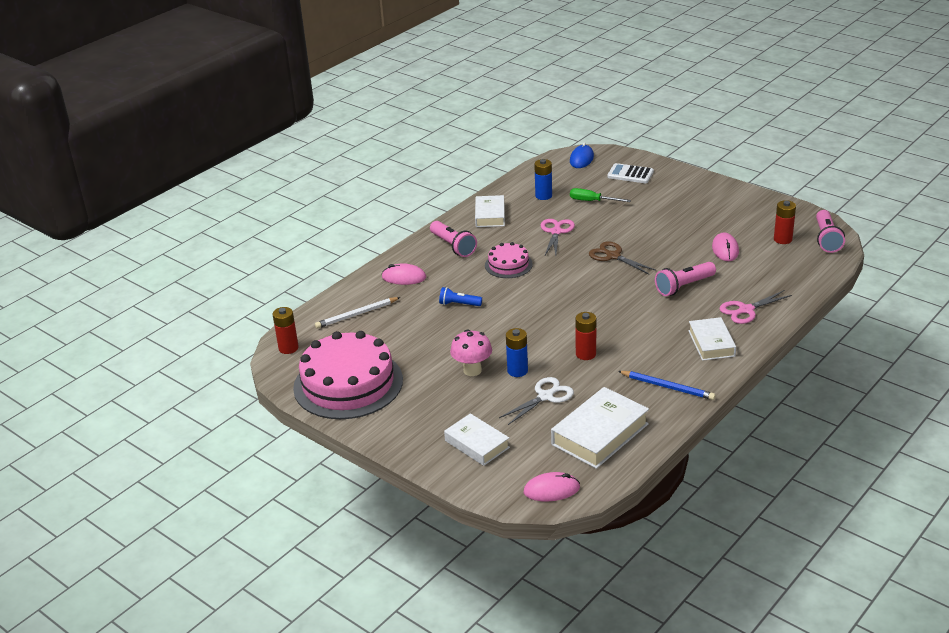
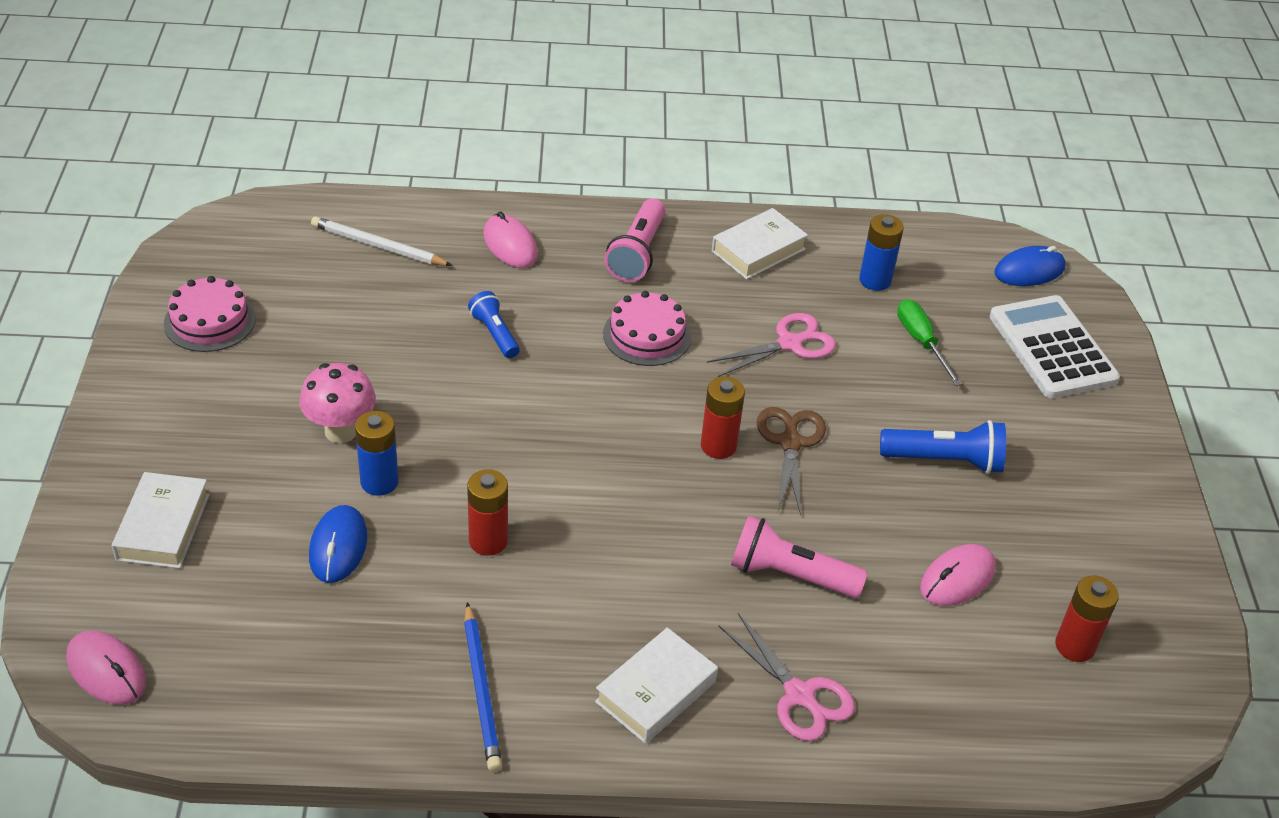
camera: 45 degrees right, 10 degrees up
red battery [273,307,299,354] -> red battery moved to [701,376,745,459]
pink cake [293,331,403,419] -> pink cake [164,276,256,352], size x0.49
white scissors [499,377,574,425] -> blue mouse [309,505,367,583]
white book [551,387,649,469] -> none
white calculator [607,163,654,183] -> white calculator [990,295,1120,398], size x1.52
pink scissors [719,290,792,324] -> pink scissors turned 150 degrees counterclockwise [719,613,855,741]
pink flashlight [816,210,845,253] -> none
none -> blue flashlight [880,420,1006,474]

